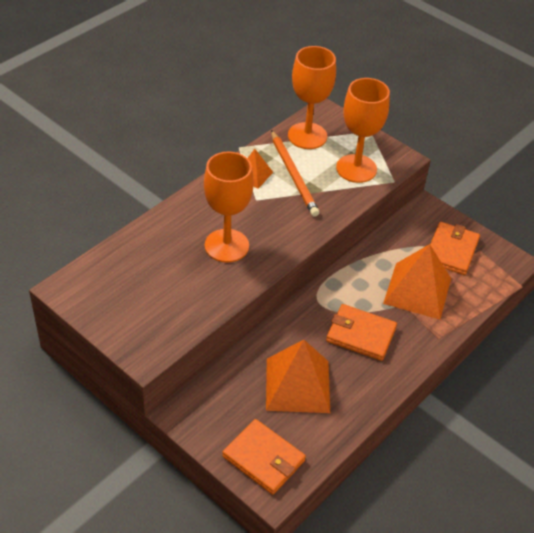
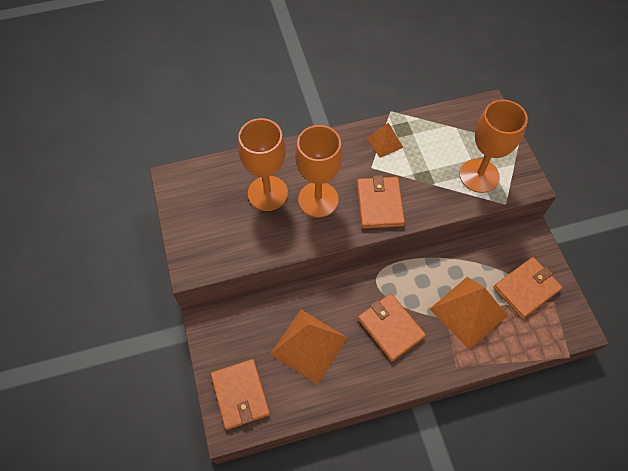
camera: 35 degrees right, 15 degrees up
orange pencil [271,130,319,217] -> none
orange goblet [288,46,336,149] -> orange goblet moved to [238,118,288,211]
none -> orange wallet [357,175,405,229]

